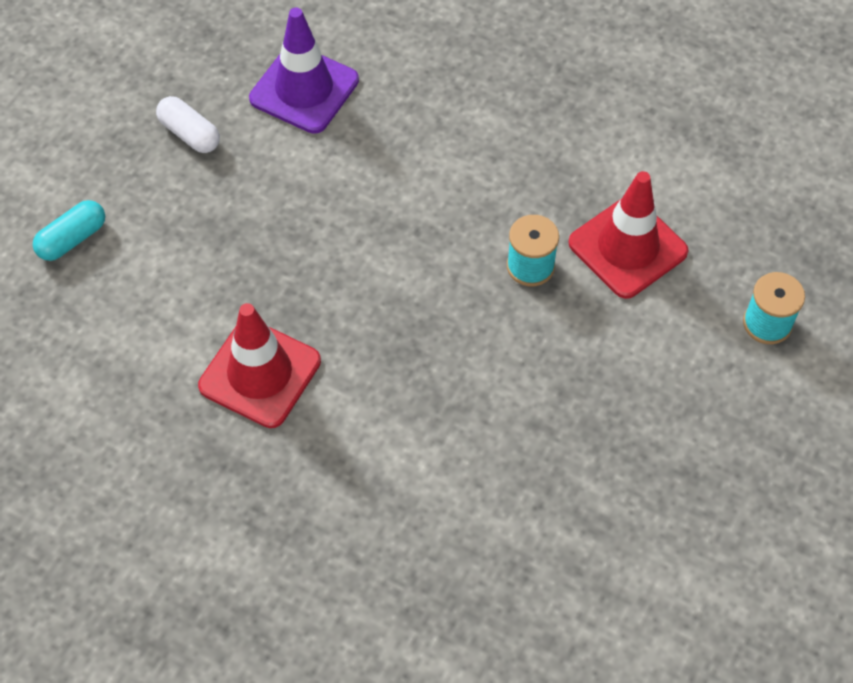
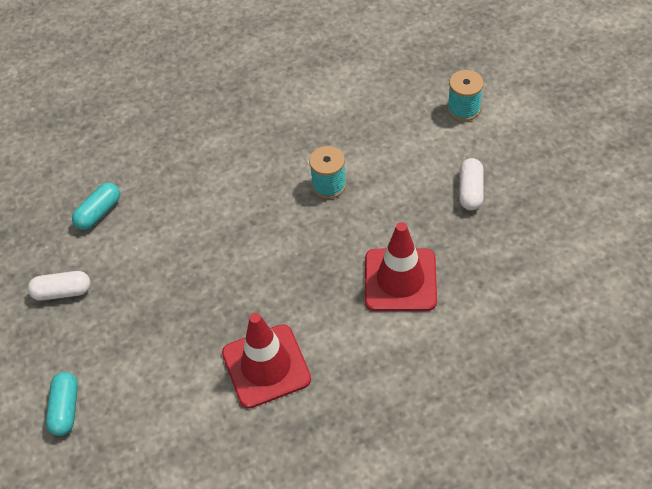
camera: 45 degrees left, 5 degrees down
purple traffic cone [249,7,359,134] -> turquoise capsule [72,183,120,230]
red traffic cone [568,171,689,299] -> red traffic cone moved to [365,222,437,311]
none -> white capsule [459,158,484,210]

